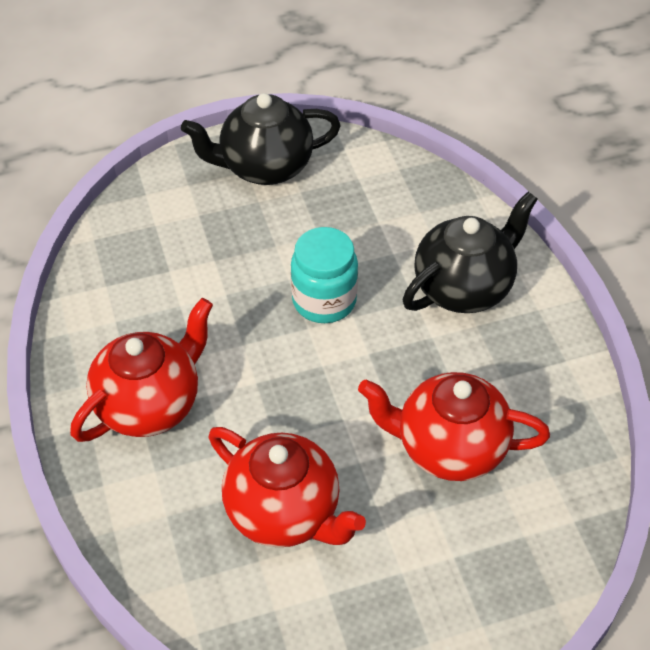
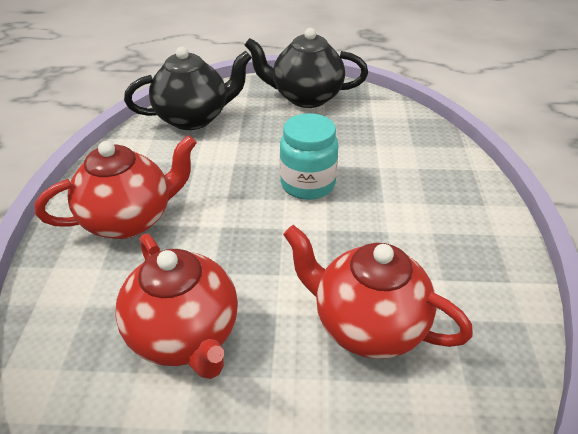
camera: 20 degrees right, 10 degrees down
black teapot [403,192,538,313] -> black teapot moved to [124,47,252,130]

